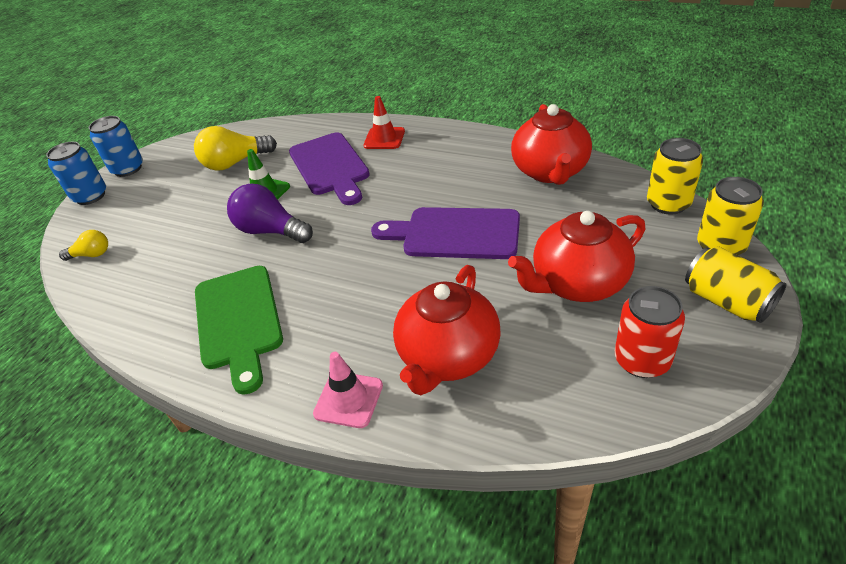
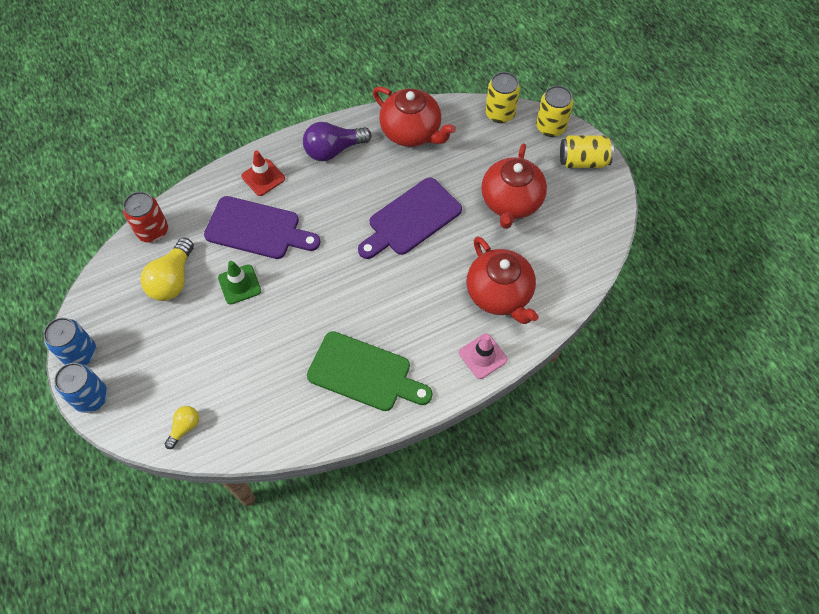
camera: 55 degrees left, 20 degrees up
purple light bulb [227,184,313,243] -> purple light bulb moved to [303,122,372,161]
red can [615,286,685,378] -> red can moved to [123,192,168,243]

